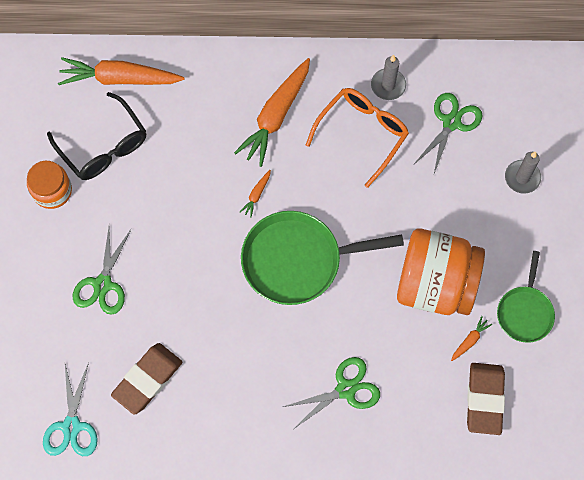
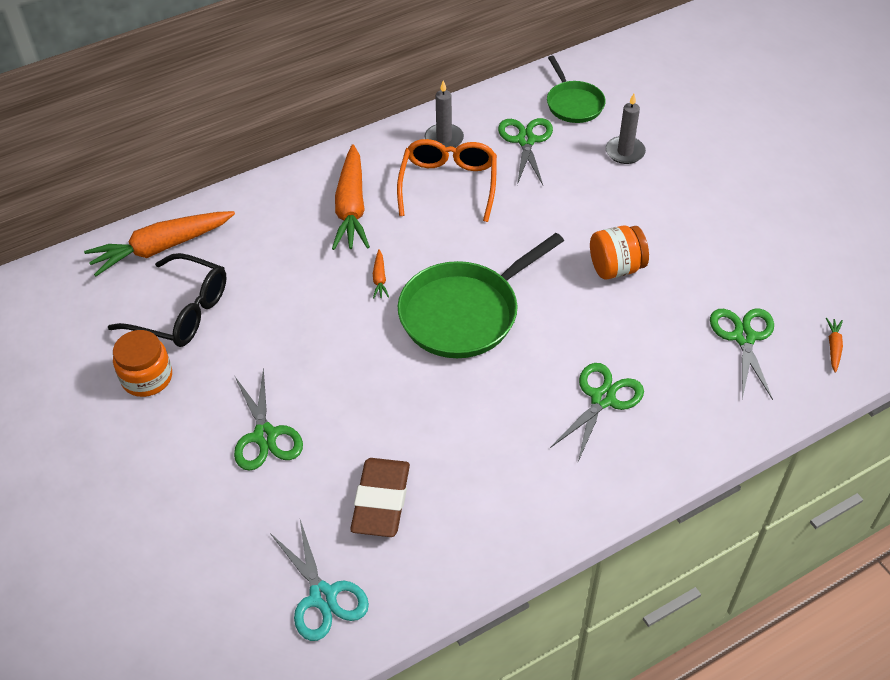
camera: 30 degrees left, 20 degrees down
orange jar [397,228,485,315] -> orange jar [590,226,649,280], size x0.54
orange carrot [451,316,492,361] -> orange carrot moved to [826,318,843,373]
brown eraser [467,363,505,435] -> green scissors [710,308,774,400]
green pan [497,251,555,343] -> green pan moved to [547,56,606,123]

